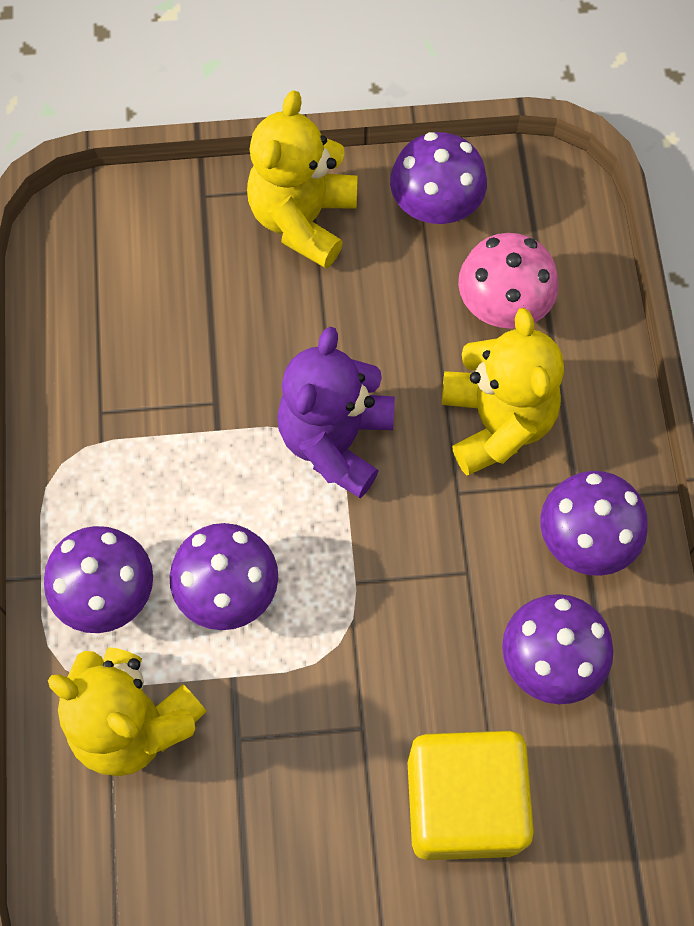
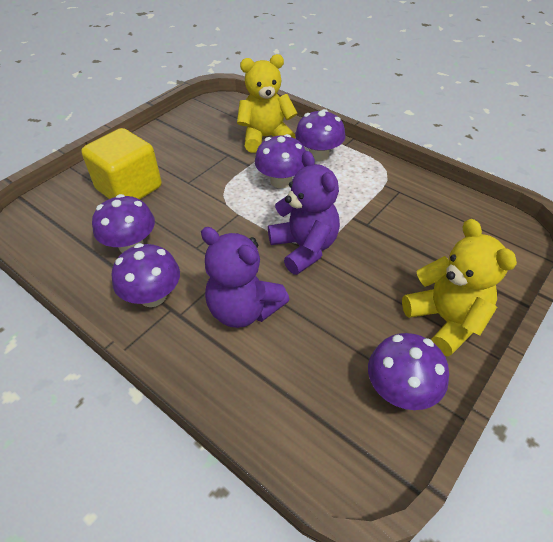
camera: 135 degrees right, 20 degrees down
yellow teddy bear [442,308,564,475] -> purple teddy bear [201,227,290,328]
pink mushroom [458,233,559,329] -> none

